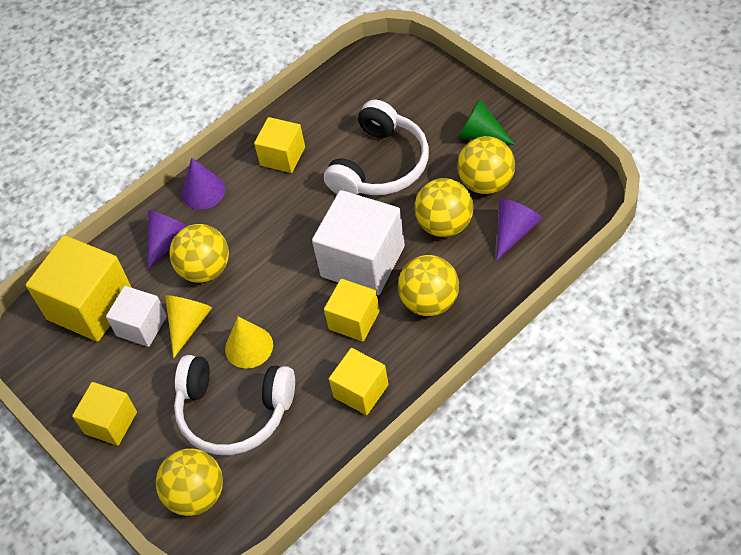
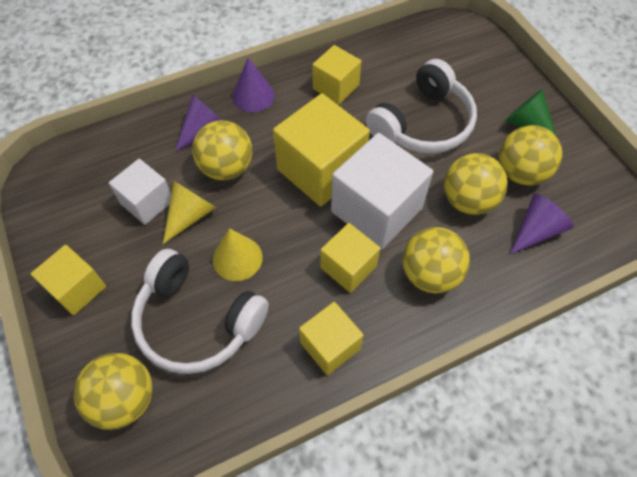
camera: 10 degrees right, 5 degrees up
yellow cube [26,235,132,342] -> yellow cube moved to [273,93,370,206]

